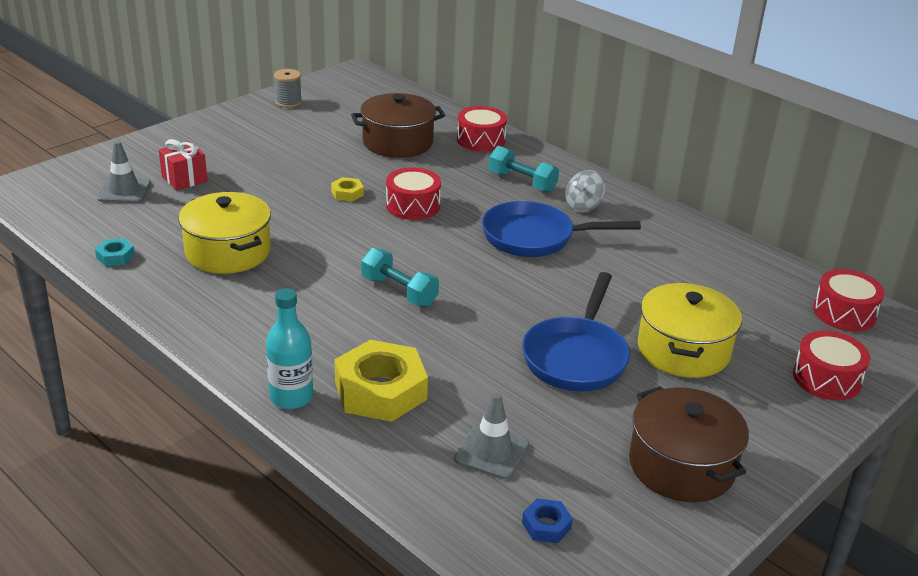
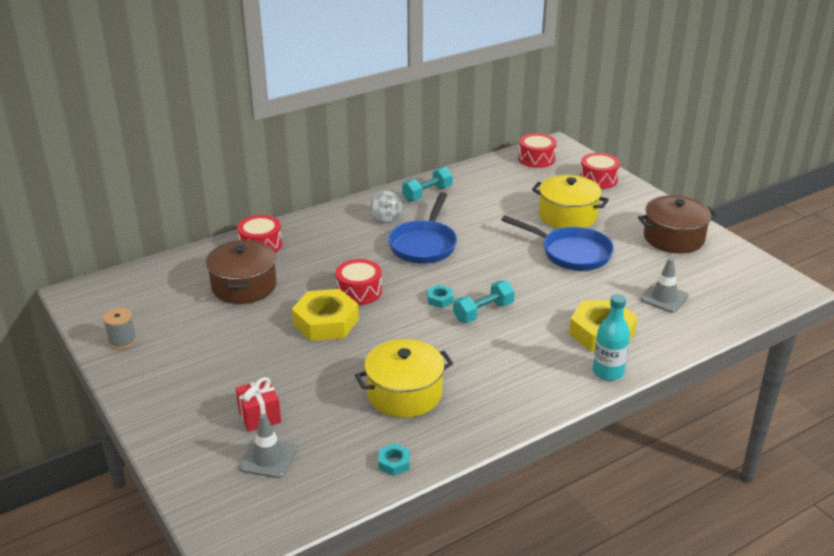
camera: 75 degrees left, 0 degrees up
yellow nut [331,177,364,202] -> yellow nut [292,289,359,341], size x2.23
turquoise dumbbell [489,146,559,192] -> turquoise dumbbell moved to [402,167,452,202]
blue nut [522,499,573,543] -> none
none -> turquoise nut [427,285,453,308]

